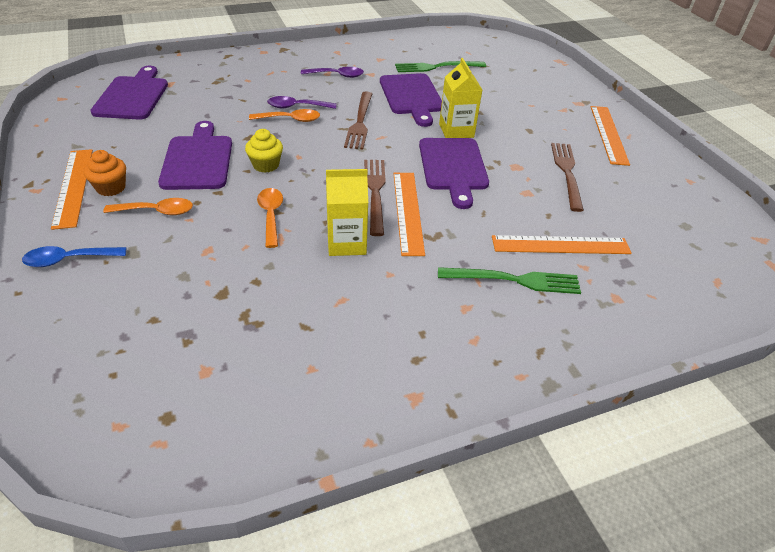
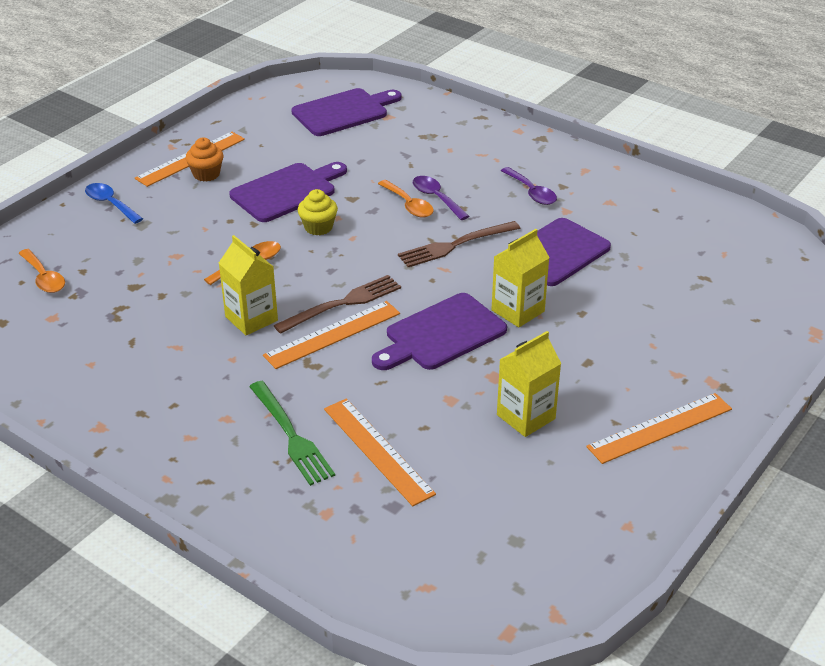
camera: 60 degrees right, 5 degrees down
orange spoon [103,198,193,215] -> orange spoon moved to [18,249,65,293]
green fork [395,61,486,72] -> none
brown fork [551,143,584,212] -> yellow carton [497,331,562,437]

